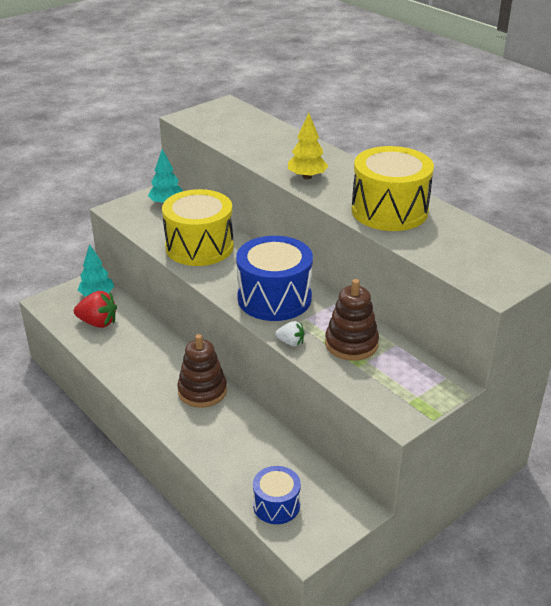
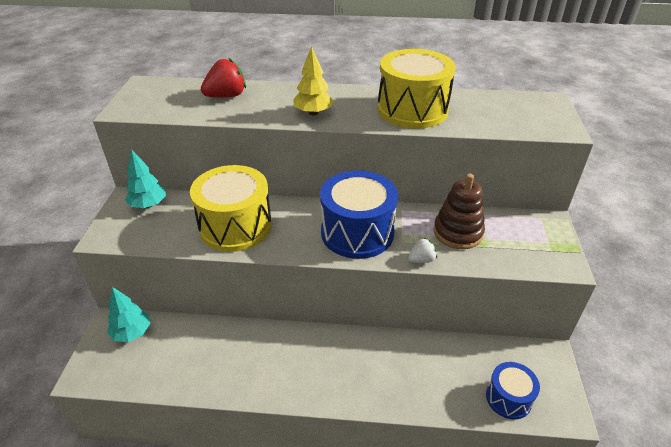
camera: 45 degrees left, 5 degrees up
red strawberry [74,291,117,328] -> red strawberry moved to [201,57,246,97]
brown stacking toy [177,334,227,408] -> none

